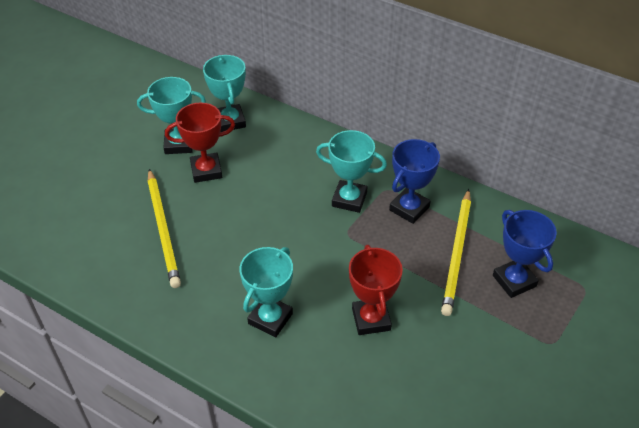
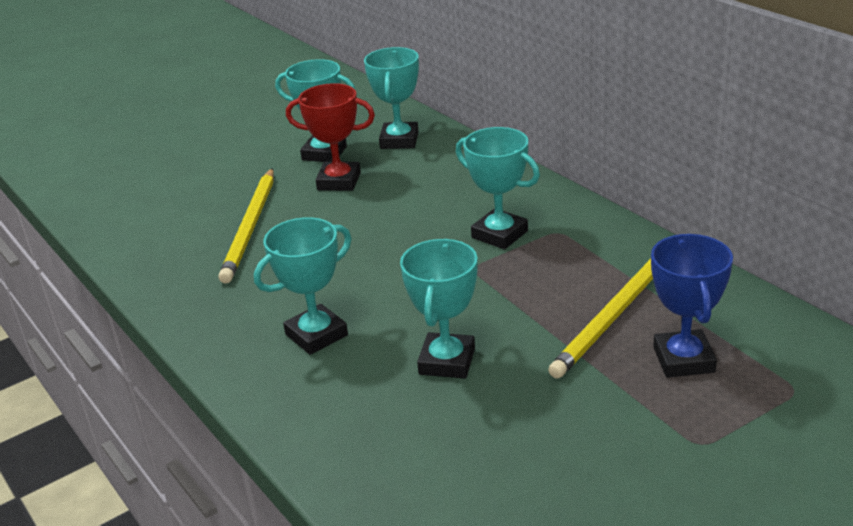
camera: 25 degrees right, 15 degrees down
red trophy [349,245,403,335] -> turquoise trophy [400,239,478,379]
blue trophy [389,139,440,224] -> none

